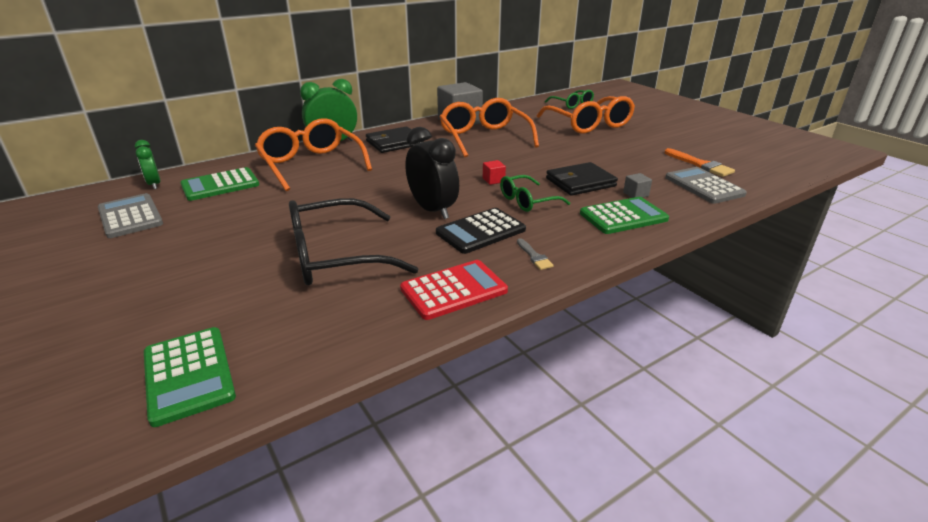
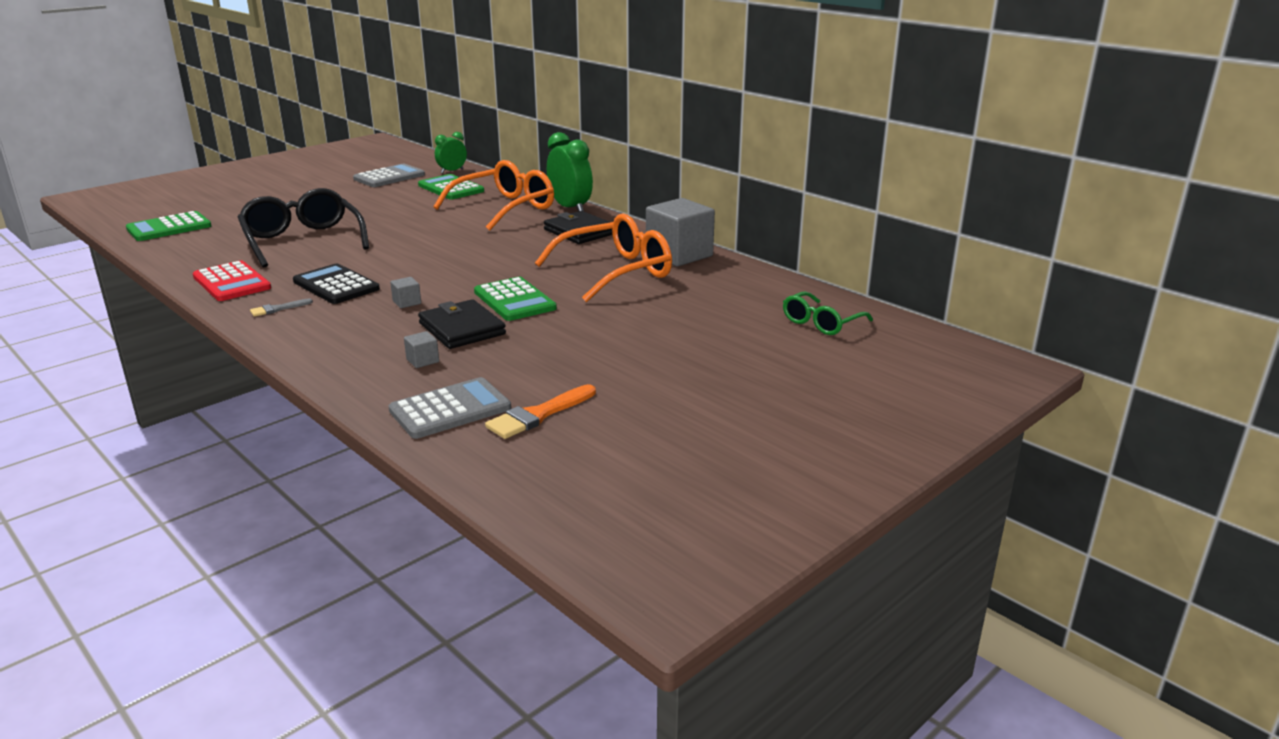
camera: 80 degrees right, 5 degrees down
black clock [405,127,459,219] -> none
red cube [483,160,506,185] -> none
green glasses [500,175,570,212] -> grey cube [390,277,421,308]
orange glasses [537,96,635,133] -> none
green calculator [580,197,669,234] -> green calculator moved to [474,277,557,321]

